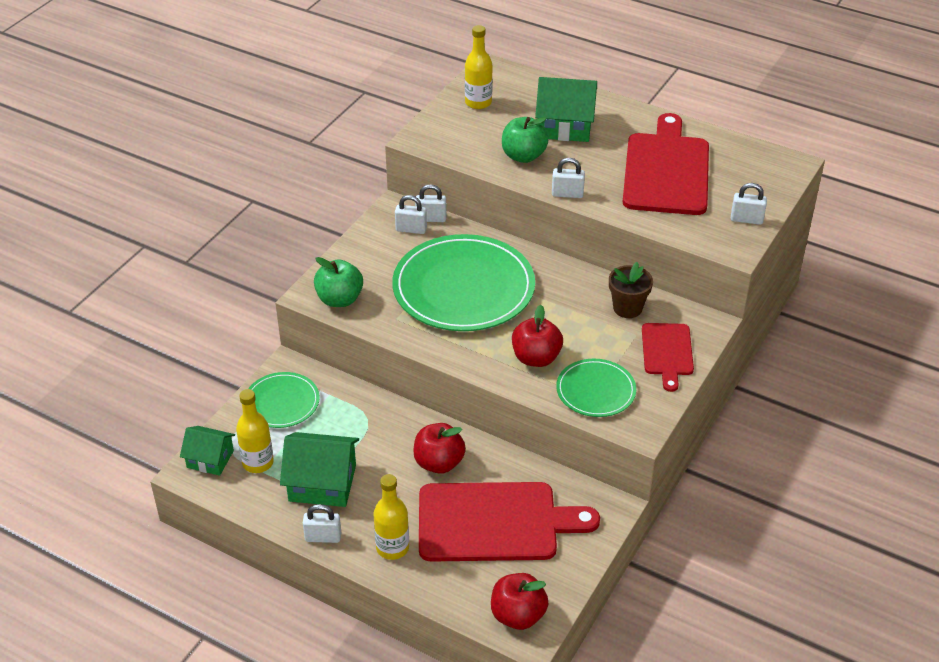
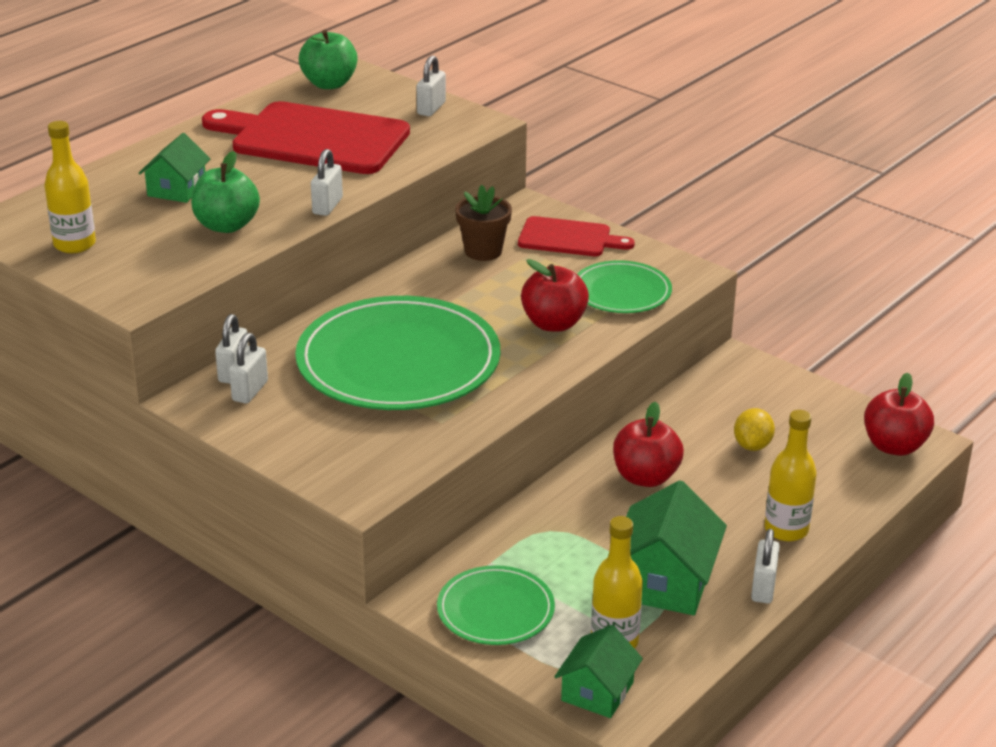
camera: 80 degrees left, 10 degrees down
green apple [314,257,363,307] -> green apple moved to [299,30,358,89]
red cutting board [419,482,600,562] -> yellow lemon [734,408,775,451]
green house [535,77,597,142] -> green house [138,133,210,203], size x0.63

